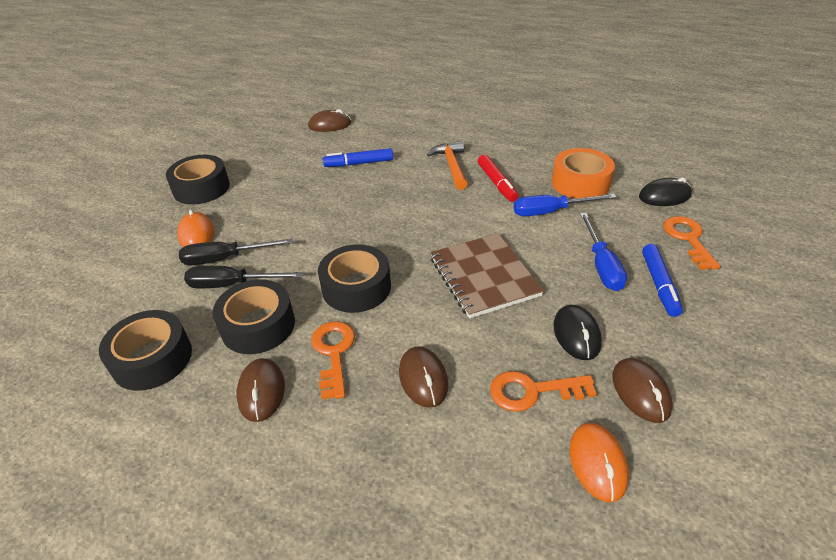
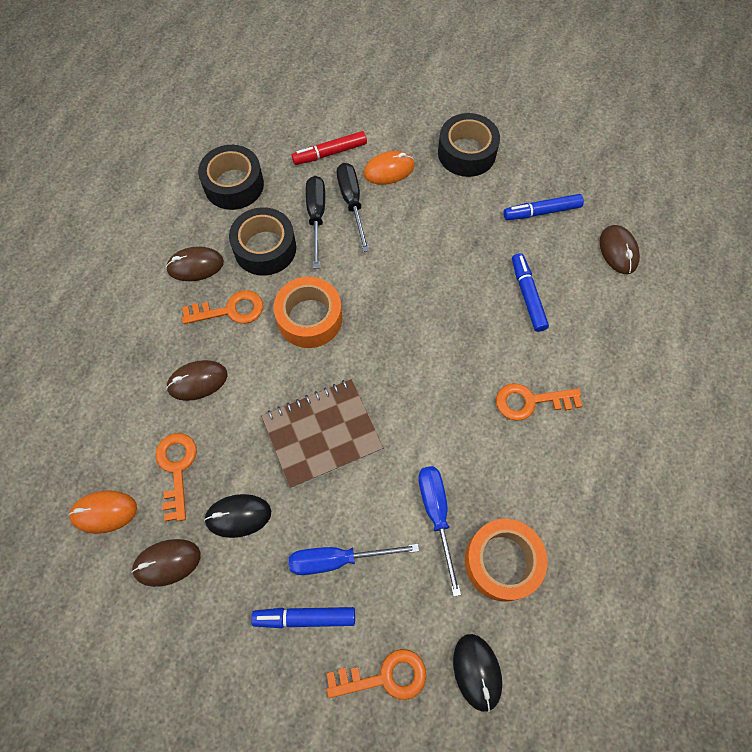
camera: 85 degrees right, 25 degrees up
black tape [318,244,391,313] -> orange tape [274,277,342,348]
orange hammer [427,141,468,190] -> orange key [496,383,582,421]
red marker [478,155,518,202] -> red marker moved to [292,131,367,165]
none -> blue marker [503,194,584,220]

